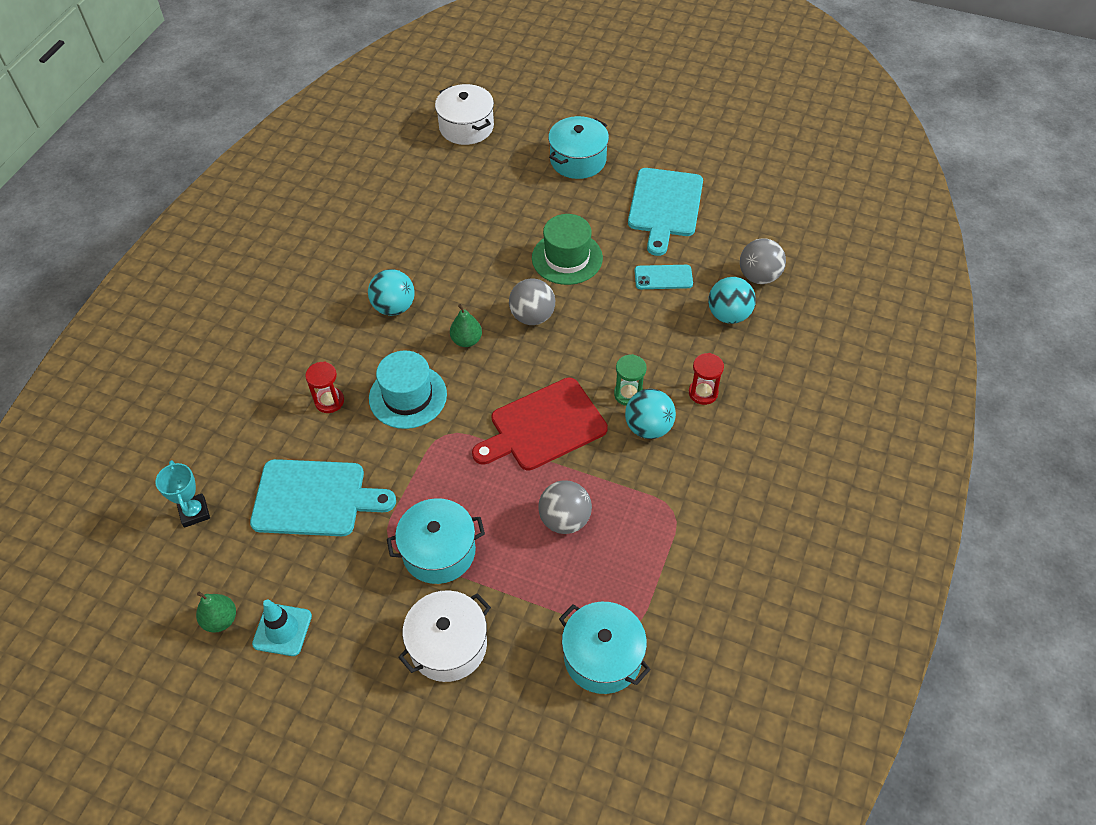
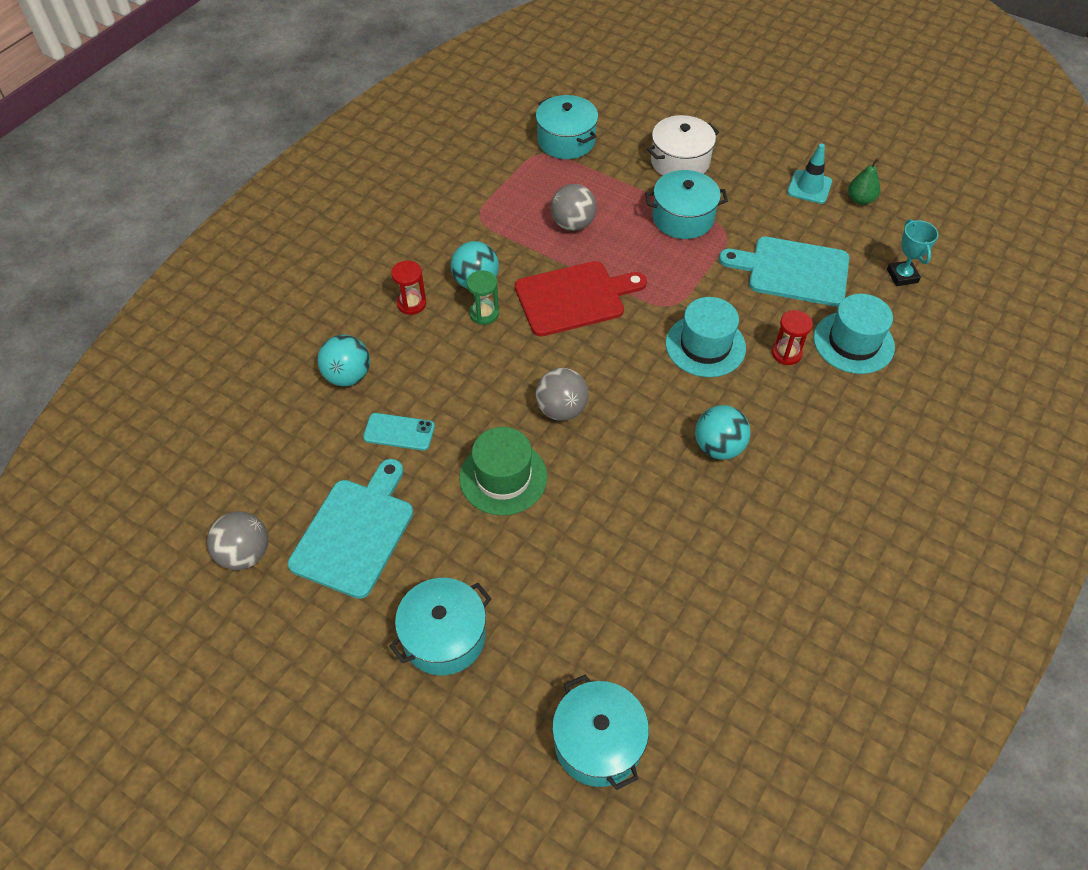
camera: 170 degrees left, 0 degrees up
white pot [435,84,494,145] -> turquoise pot [552,675,649,790]
green pear [450,304,482,347] -> none
grey ball [740,238,786,284] -> grey ball moved to [207,511,268,570]
none -> turquoise hat [814,294,895,374]

